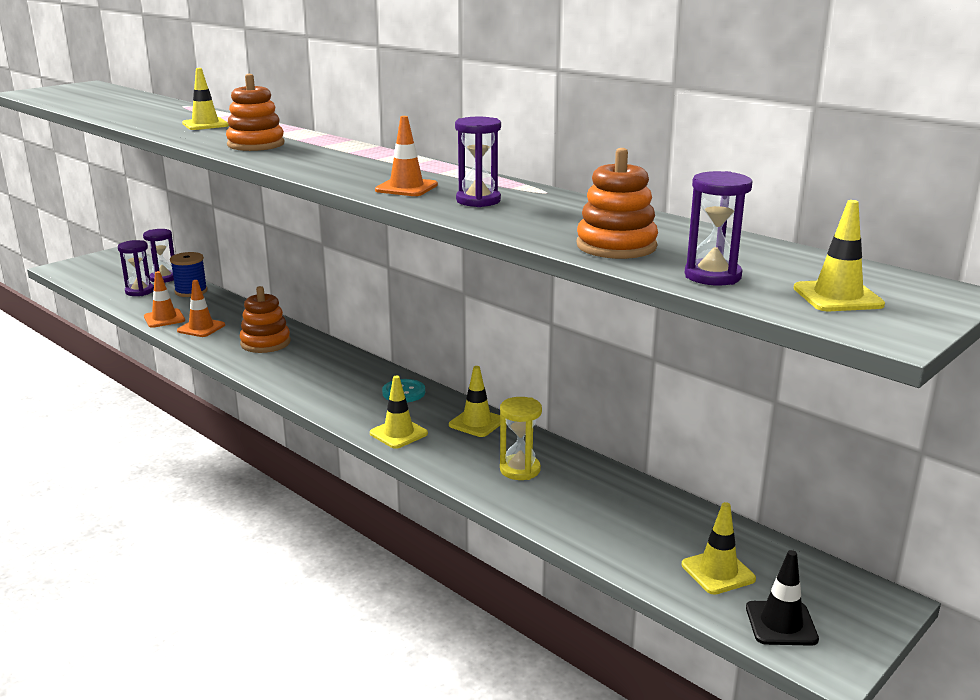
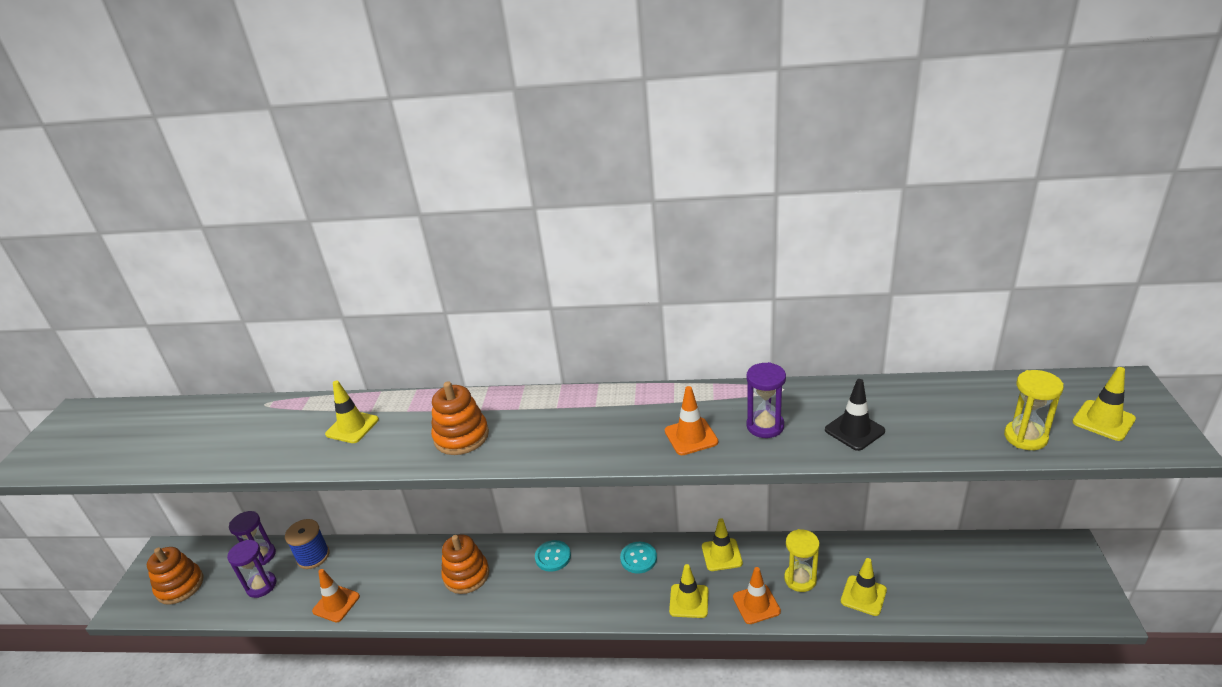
camera: 35 degrees left, 10 degrees up
orange traffic cone [177,280,225,337] -> orange traffic cone moved to [733,567,781,624]
orange stacking toy [577,148,658,259] -> orange stacking toy moved to [147,547,203,605]
yellow traffic cone [682,502,756,595] -> yellow traffic cone moved to [841,558,887,616]
purple hourglass [684,171,753,286] -> yellow hourglass [1004,370,1064,450]
black traffic cone [746,550,819,646] -> black traffic cone moved to [825,379,885,451]
none -> turquoise button [535,540,571,572]

